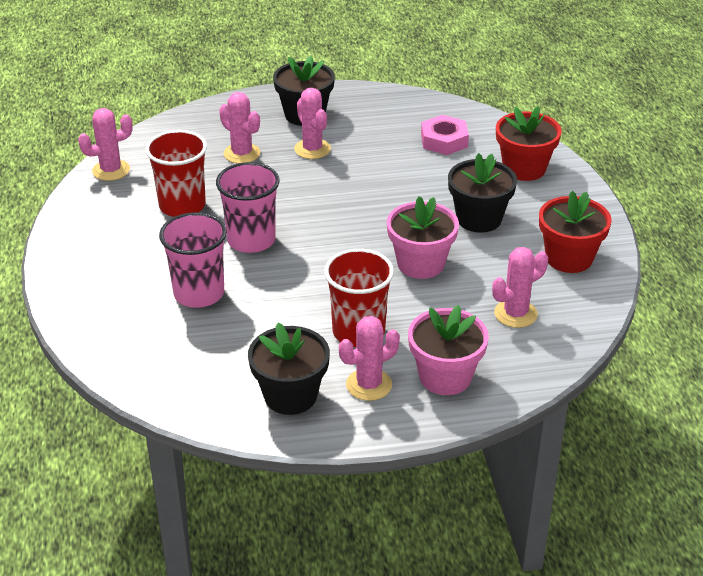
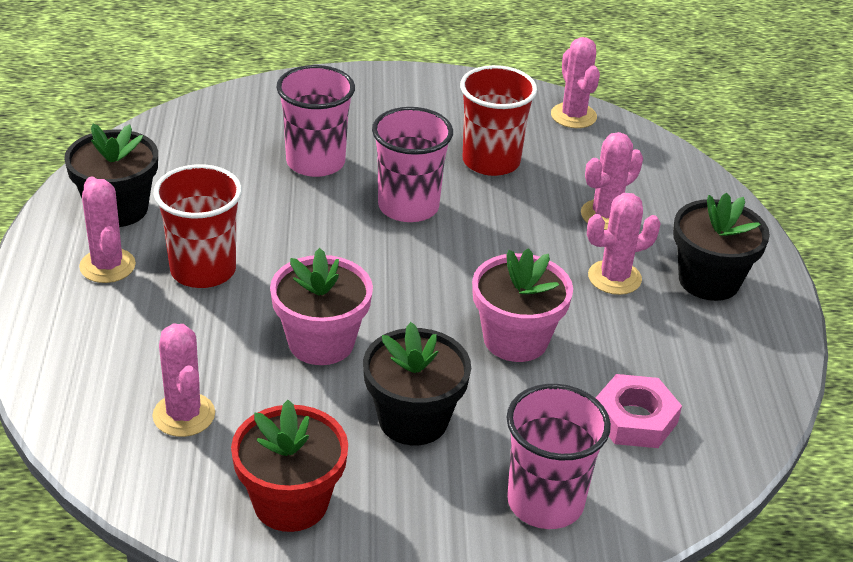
camera: 95 degrees right, 0 degrees up
pink flower pot [408,305,489,395] -> pink flower pot moved to [472,248,573,362]
red flower pot [496,106,562,181] -> pink cup [507,384,611,529]

